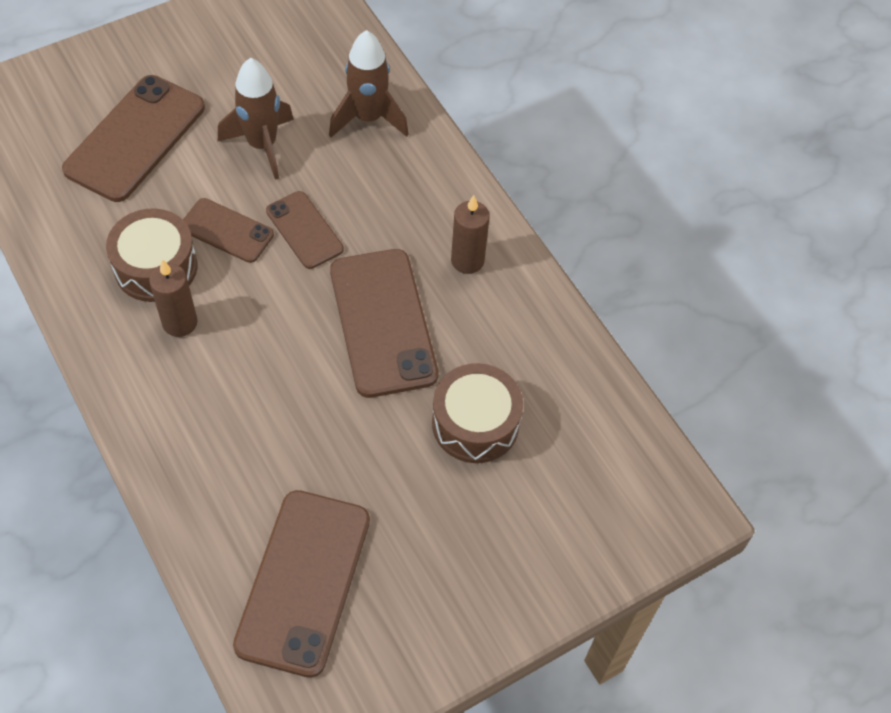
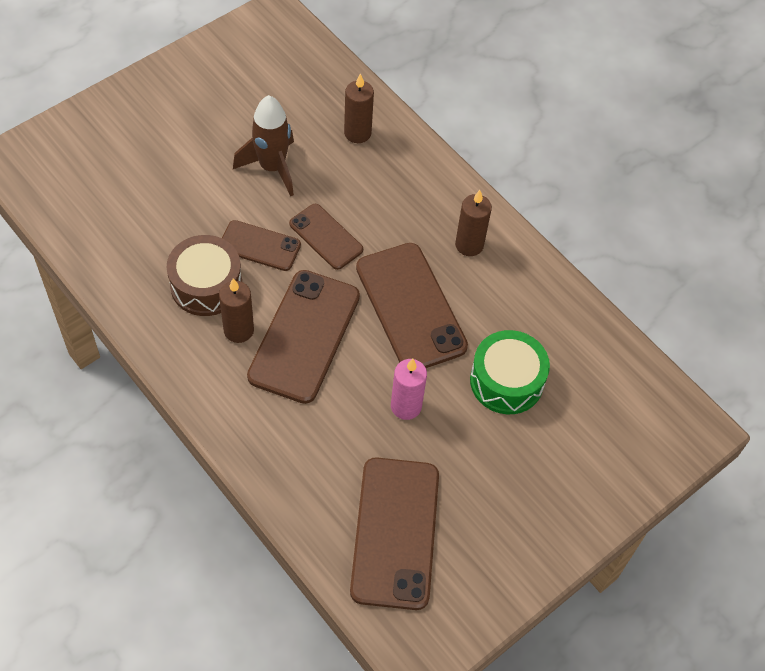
camera: 10 degrees left, 0 degrees up
brown phone [62,75,205,202] -> brown phone moved to [247,270,360,404]
brown rocket [329,30,409,137] -> brown candle [344,73,374,143]
brown drum [432,363,523,463] -> green drum [470,330,550,414]
none -> pink candle [391,359,427,420]

